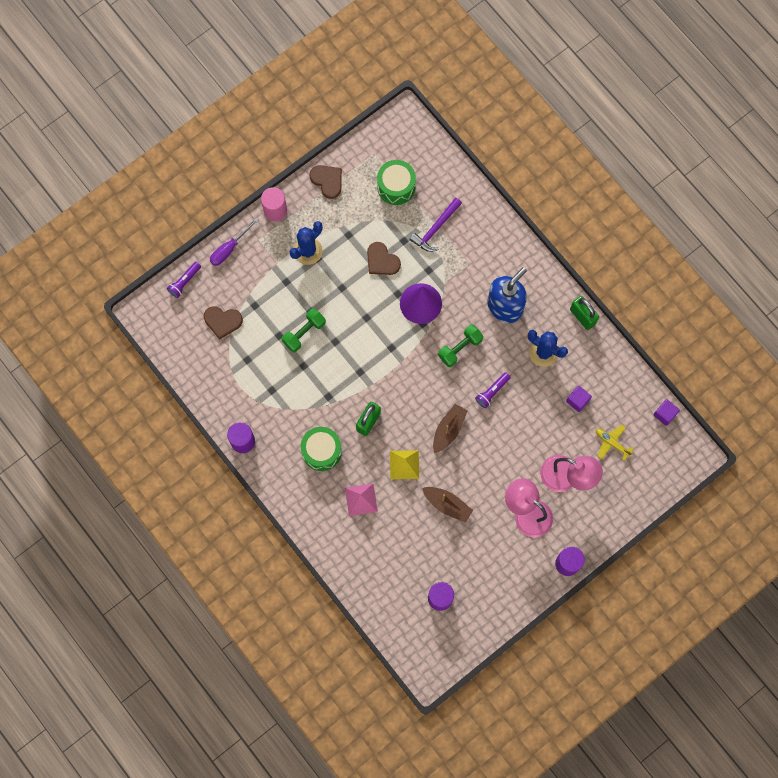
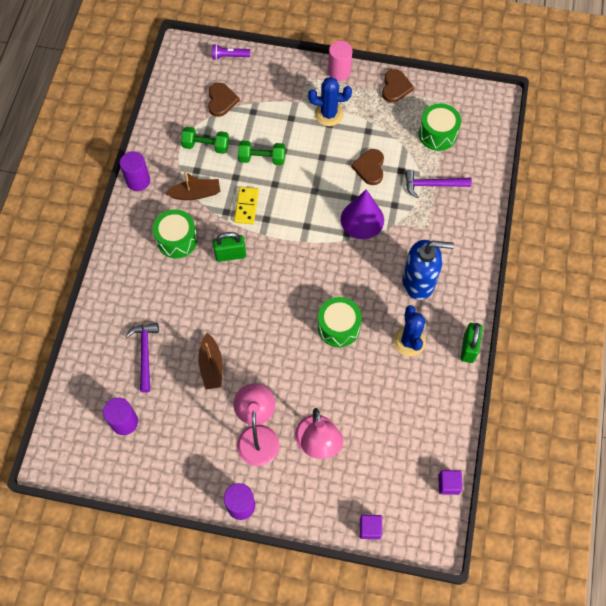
camera: 50 degrees right, 10 degrees down
brown heart [204,306,243,340] -> brown heart turned 150 degrees counterclockwise [208,83,240,117]
purple screwdriver [210,218,259,266] -> none
pink pyramid [345,484,378,516] -> none
yellow pyramid [390,450,419,479] -> none
brown boat [433,404,468,453] -> brown boat moved to [165,171,220,200]
green dumbbell [438,324,483,367] -> green dumbbell moved to [181,127,229,154]
purple flashlight [475,372,511,408] -> green drum [318,297,362,347]
purple cube [566,386,592,412] -> purple cube moved to [360,514,382,539]
yellow plane [596,425,634,461] -> none
none -> purple hammer [126,323,159,393]
none -> yellow domino [234,187,259,224]

